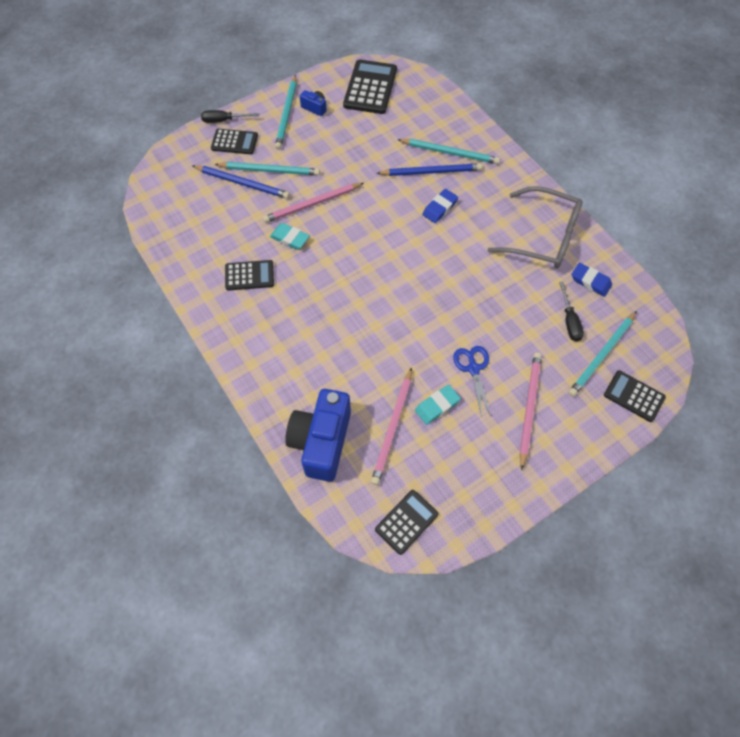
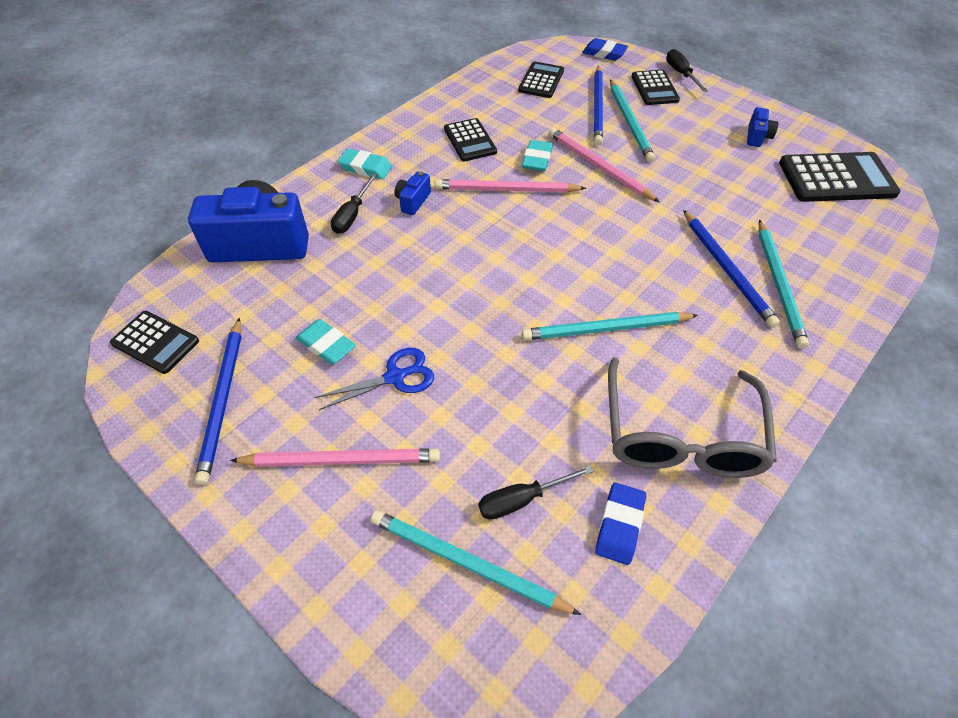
camera: 75 degrees right, 10 degrees down
turquoise pencil [275,75,297,150] -> turquoise pencil moved to [522,312,698,340]
pink pencil [371,367,412,485] -> pink pencil moved to [434,179,586,193]
blue eraser [422,189,458,223] -> blue eraser moved to [582,38,628,61]
black calculator [604,370,666,422] -> black calculator moved to [518,61,564,98]
none -> blue pencil [195,318,241,485]
none -> black screwdriver [331,174,377,234]
none -> turquoise eraser [337,149,392,179]
none -> blue camera [395,171,431,215]

